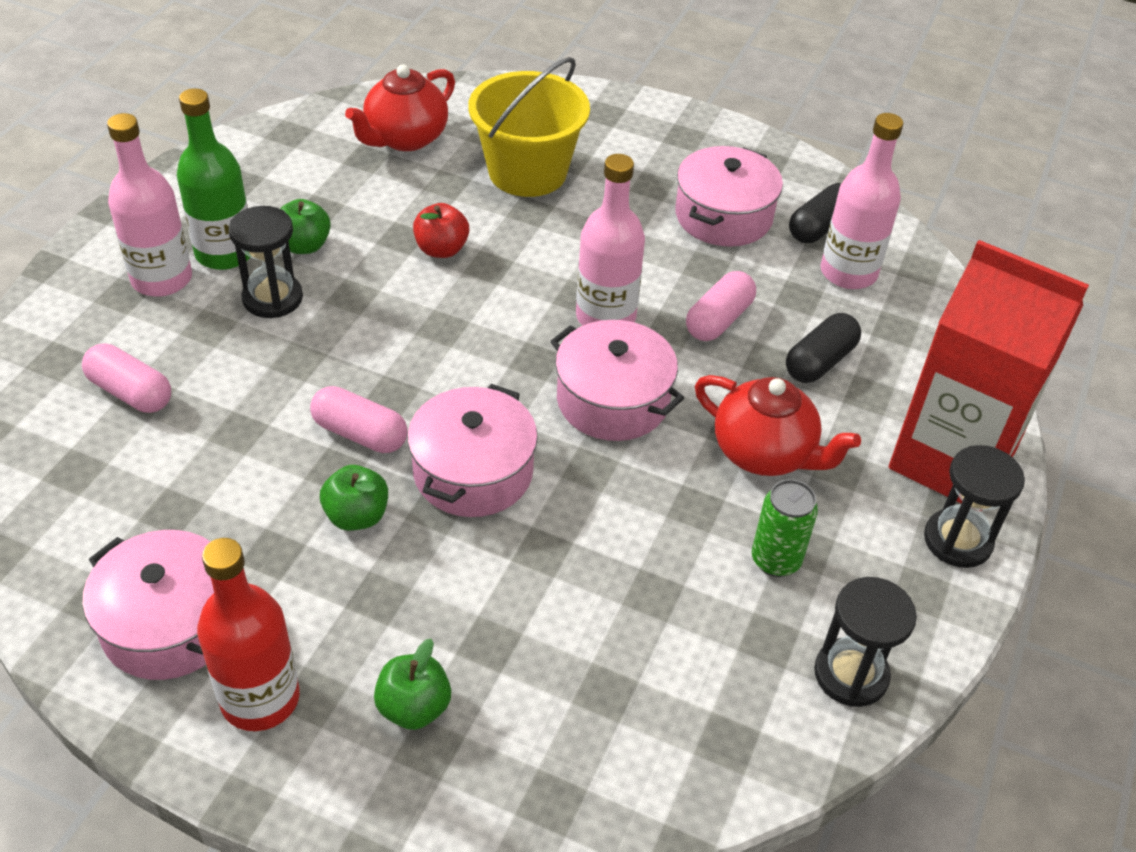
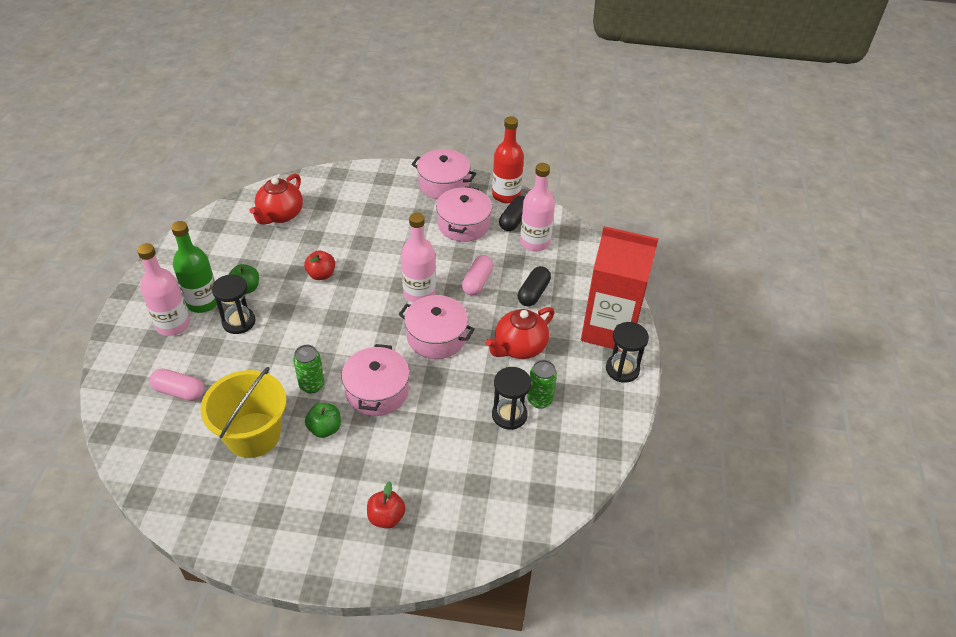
camera: 15 degrees left, 0 degrees up
pink pot [83,530,214,680] -> pink pot moved to [411,149,476,199]
red bottle [197,538,300,731] -> red bottle moved to [492,116,524,203]
pink capsule [310,386,408,453] -> green can [293,345,325,394]
green apple [374,639,451,730] -> red apple [367,481,406,529]
yellow bucket [468,57,590,197] -> yellow bucket moved to [200,367,286,458]
red teapot [695,375,861,476] -> red teapot turned 120 degrees clockwise [486,307,554,359]
black hourglass [814,577,917,707] -> black hourglass moved to [492,367,531,430]

